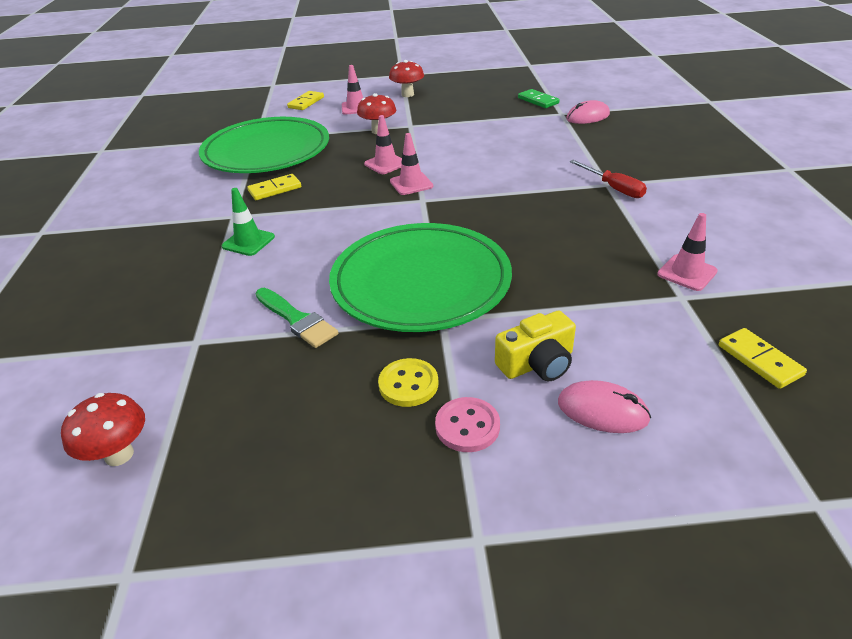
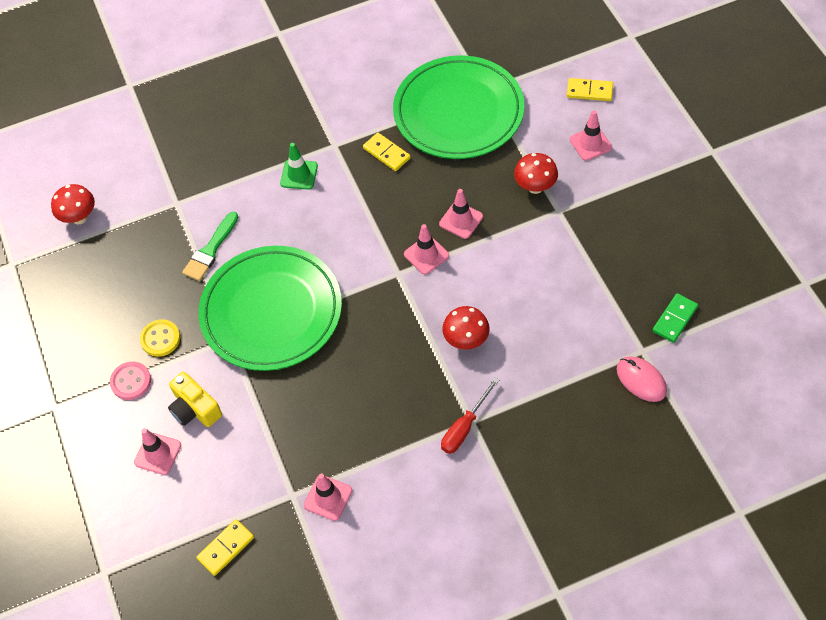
camera: 75 degrees right, 20 degrees up
red mushroom [389,60,424,97] -> red mushroom moved to [442,306,490,350]
pink mouse [558,380,651,433] -> pink traffic cone [134,428,181,475]

